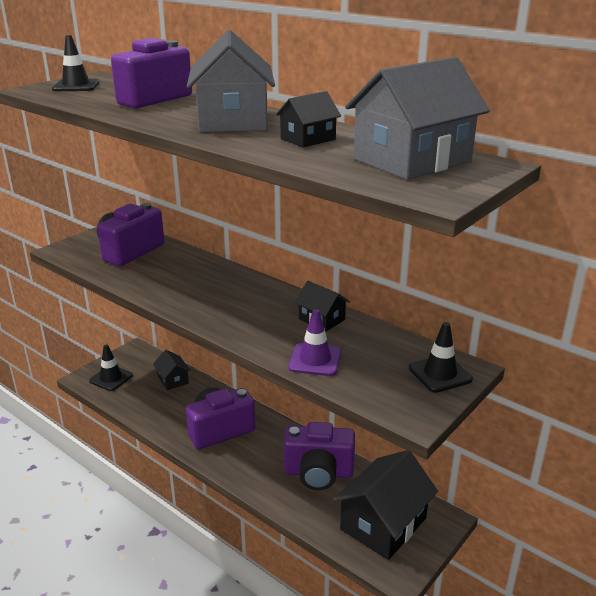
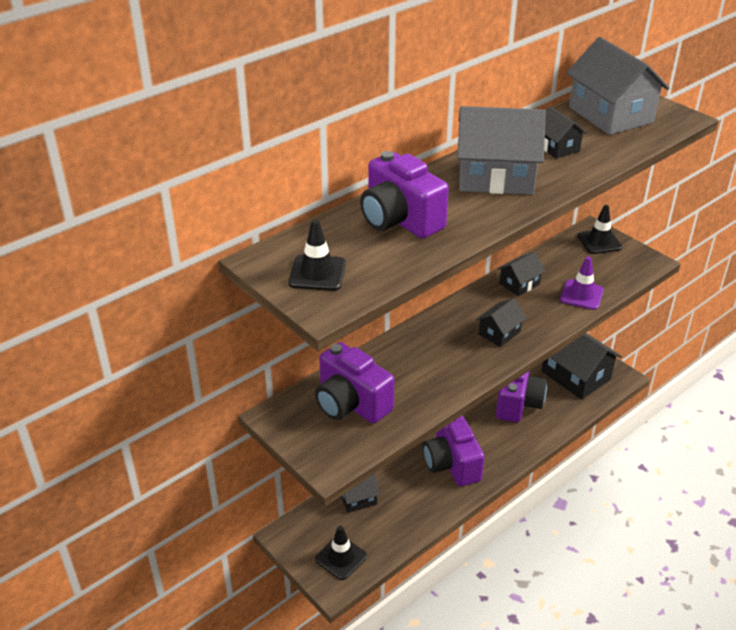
camera: 80 degrees left, 10 degrees up
none -> black house [476,298,526,347]

